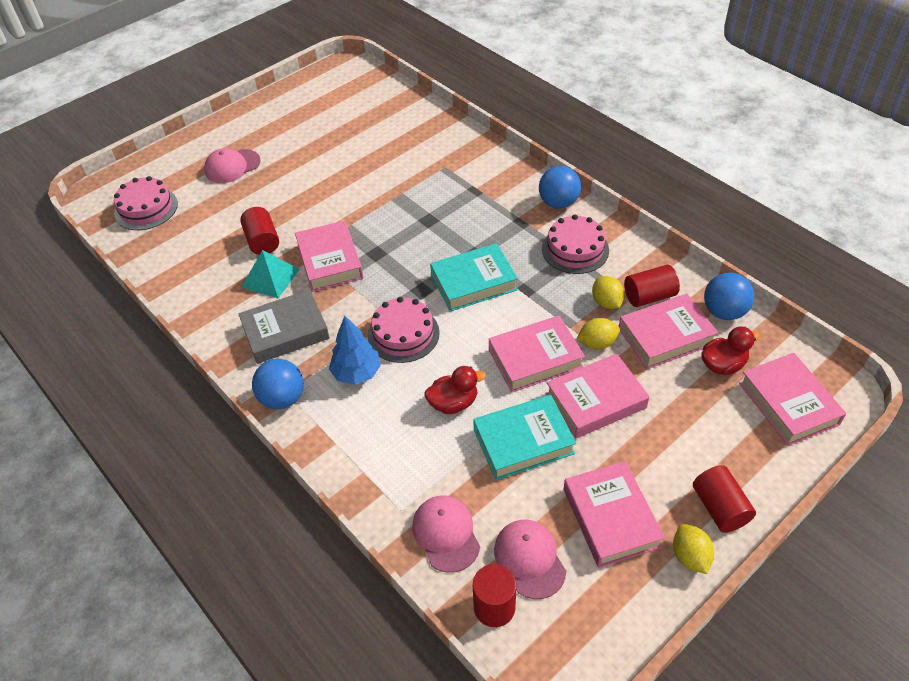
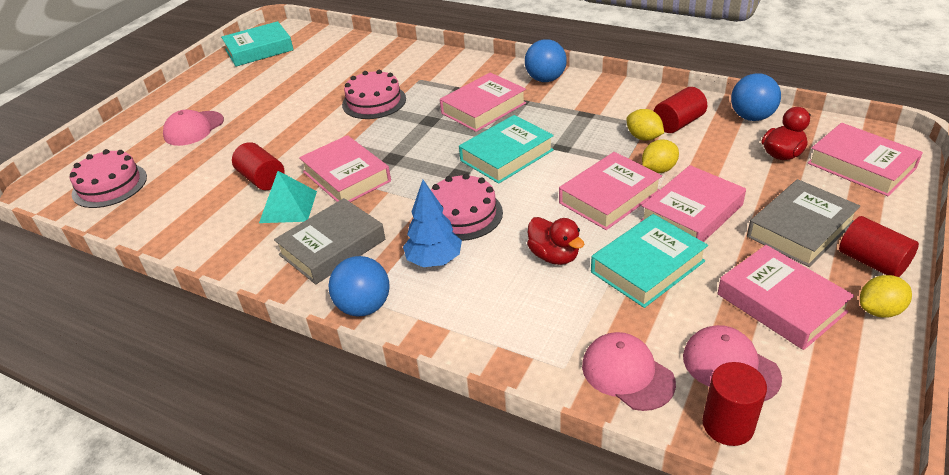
camera: 20 degrees left, 10 degrees down
red duck [424,366,486,414] -> red duck turned 90 degrees clockwise [527,217,584,265]
pink cake [542,215,609,274] -> pink cake moved to [342,70,406,119]
pink book [619,294,718,369] -> pink book moved to [440,72,526,132]
yellow lemon [673,524,714,574] -> yellow lemon turned 75 degrees counterclockwise [860,275,912,318]
none -> turquoise book [221,21,294,66]
none -> grey book [747,179,860,267]

